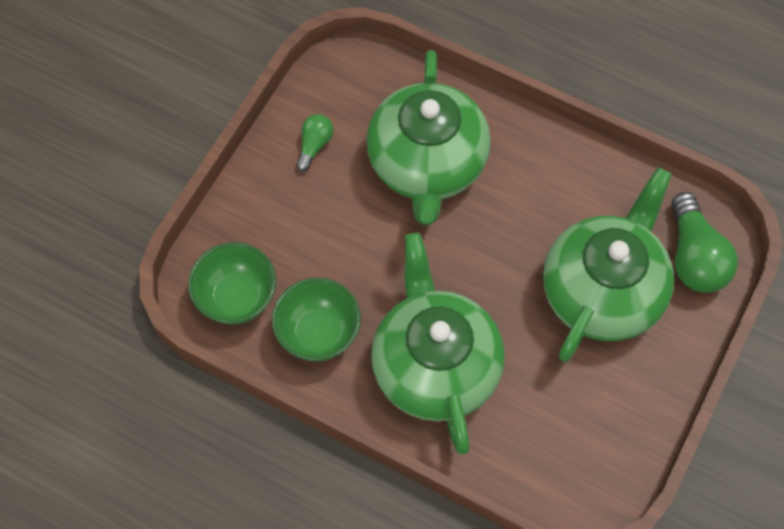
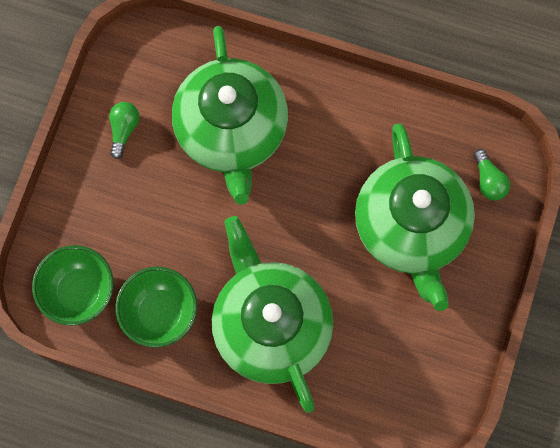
camera: 10 degrees left, 10 degrees up
green teapot [543,167,674,362] -> green teapot turned 150 degrees clockwise [355,123,475,311]
green light bulb [672,192,738,293] -> green light bulb [474,149,510,201], size x0.55

